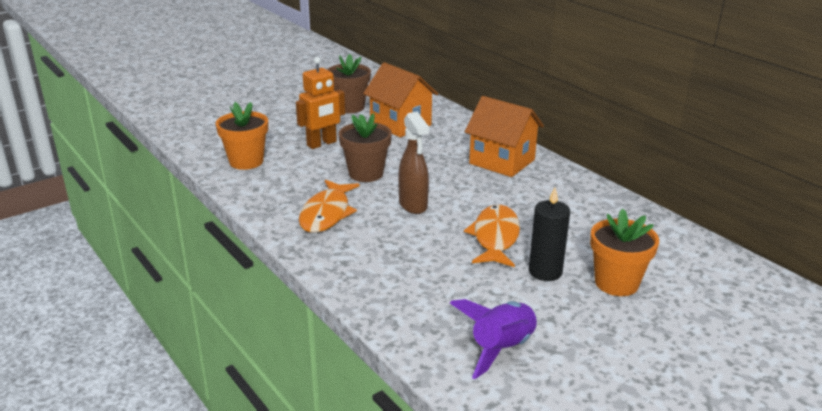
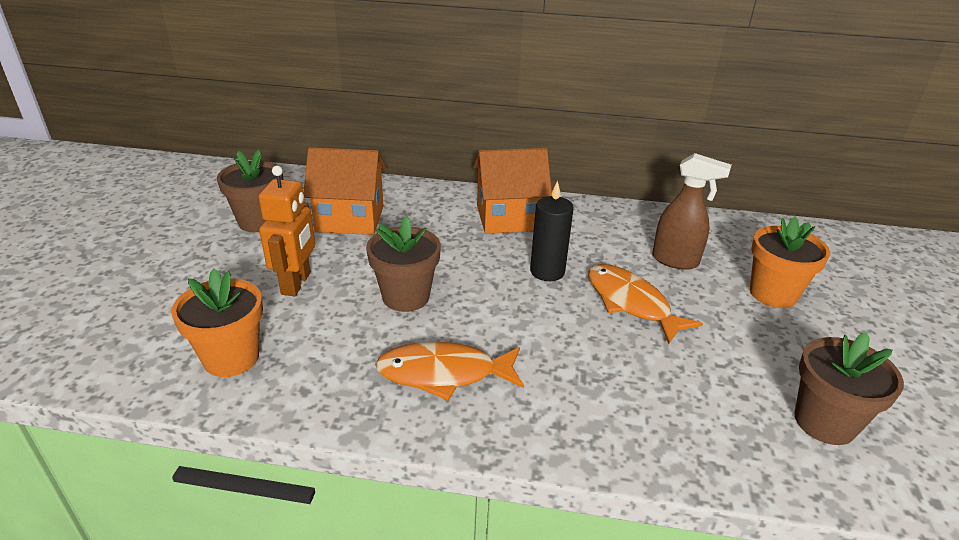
camera: 45 degrees left, 5 degrees up
orange fish [299,180,359,233] -> orange fish turned 120 degrees clockwise [376,342,524,400]
brown spray bottle [398,112,429,214] -> brown spray bottle moved to [652,153,731,270]
purple rocket [450,299,538,379] -> brown flower pot [794,332,904,445]
black candle [529,188,570,281] -> black candle moved to [530,181,574,281]

